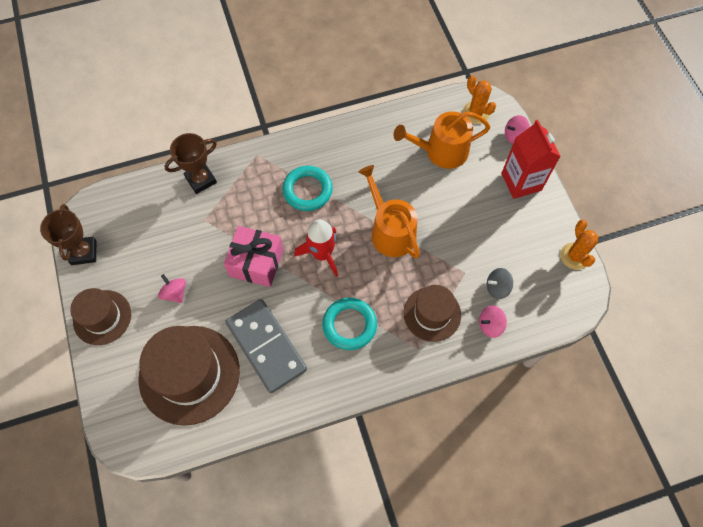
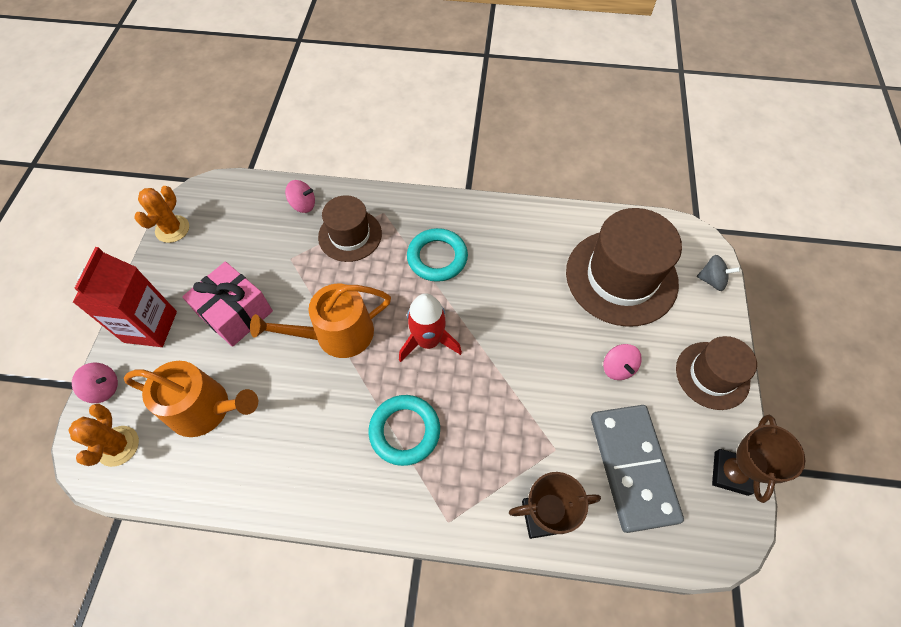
camera: 155 degrees left, 5 degrees down
pink gift [224,226,283,287] -> pink gift moved to [182,262,273,347]
grey domino [226,299,307,393] -> grey domino moved to [591,405,684,533]
orange watering can [358,165,420,258] -> orange watering can turned 75 degrees clockwise [250,284,391,358]
grey spinning top [487,268,513,299] -> grey spinning top moved to [697,255,740,291]

